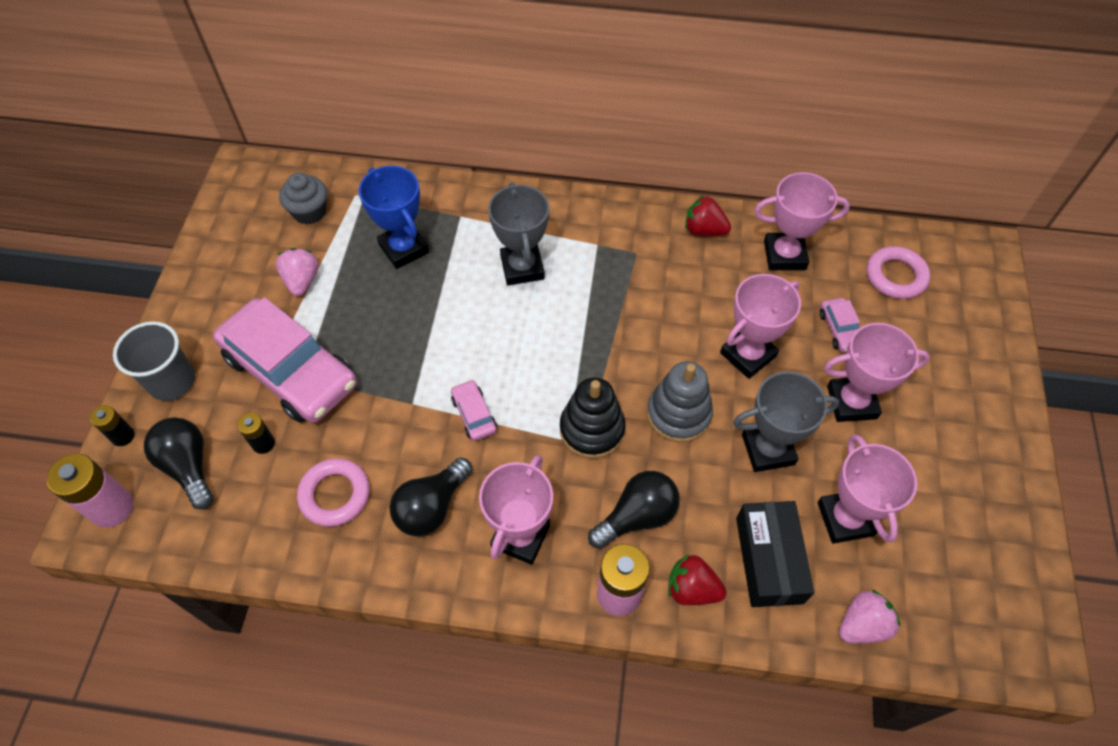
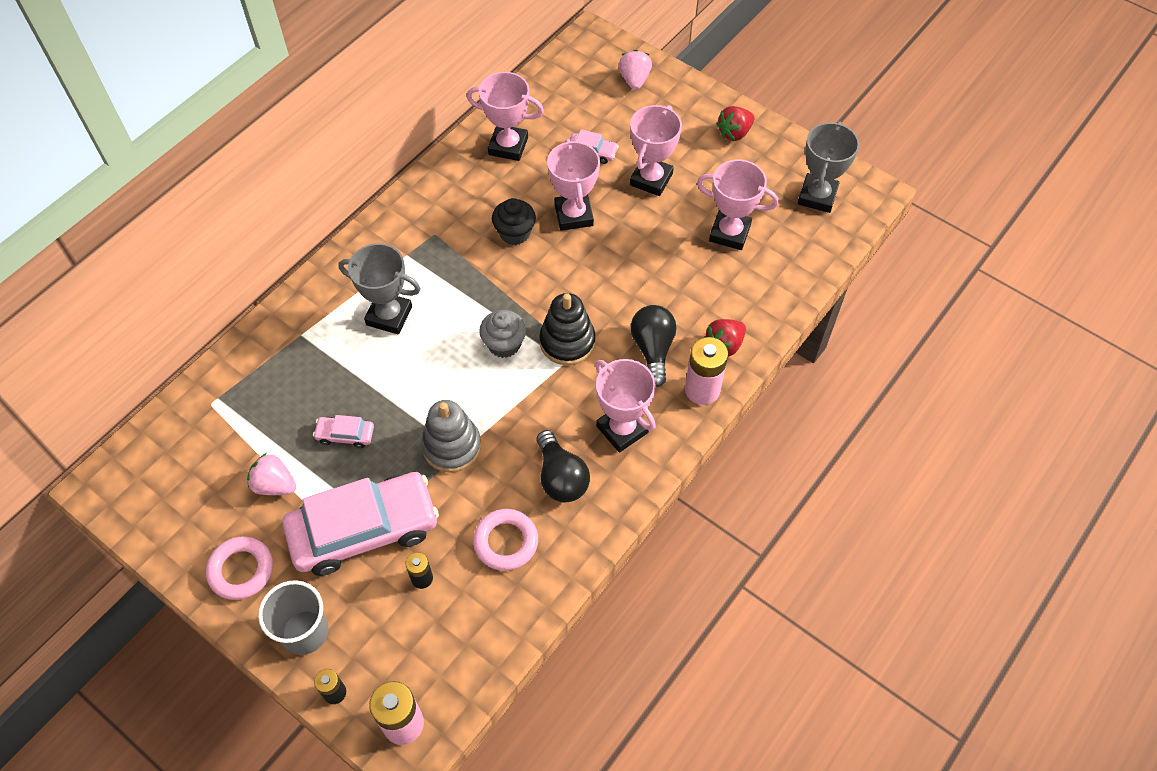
camera: 60 degrees left, 0 degrees up
black light bulb [144,417,214,509] -> none
grey cupcake [279,173,327,224] -> grey cupcake moved to [479,310,526,358]
blue trophy [358,166,429,269] -> none
pink car [451,380,497,441] -> pink car moved to [313,415,374,448]
grey stacking toy [647,361,713,443] -> grey stacking toy moved to [421,400,481,473]
red strawberry [685,196,731,236] -> red strawberry moved to [716,106,755,141]
grey trophy [733,371,839,472] -> grey trophy moved to [798,121,860,213]
black box [736,501,814,607] -> none
pink trophy [754,172,850,270] -> pink trophy turned 75 degrees clockwise [467,72,544,161]
pink strawberry [839,590,901,643] -> pink strawberry moved to [619,50,652,90]
pink ring [867,246,930,299] -> pink ring moved to [206,536,273,600]
none -> black cupcake [492,198,536,245]

